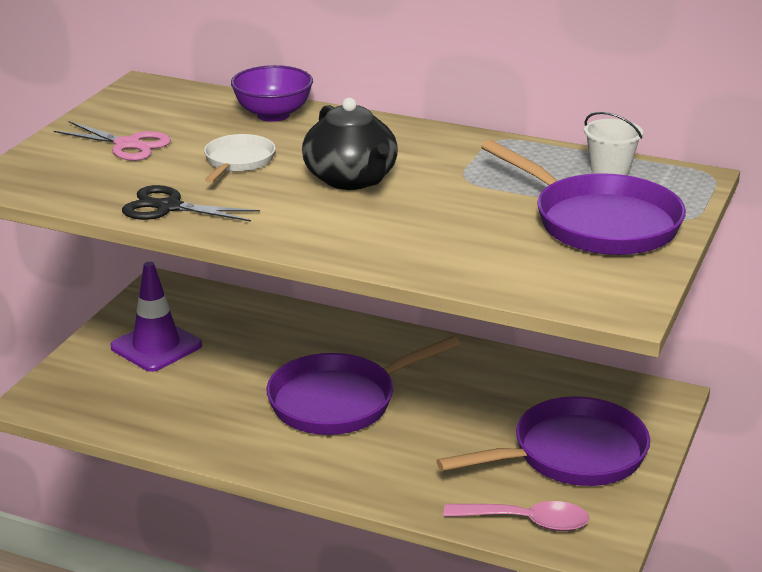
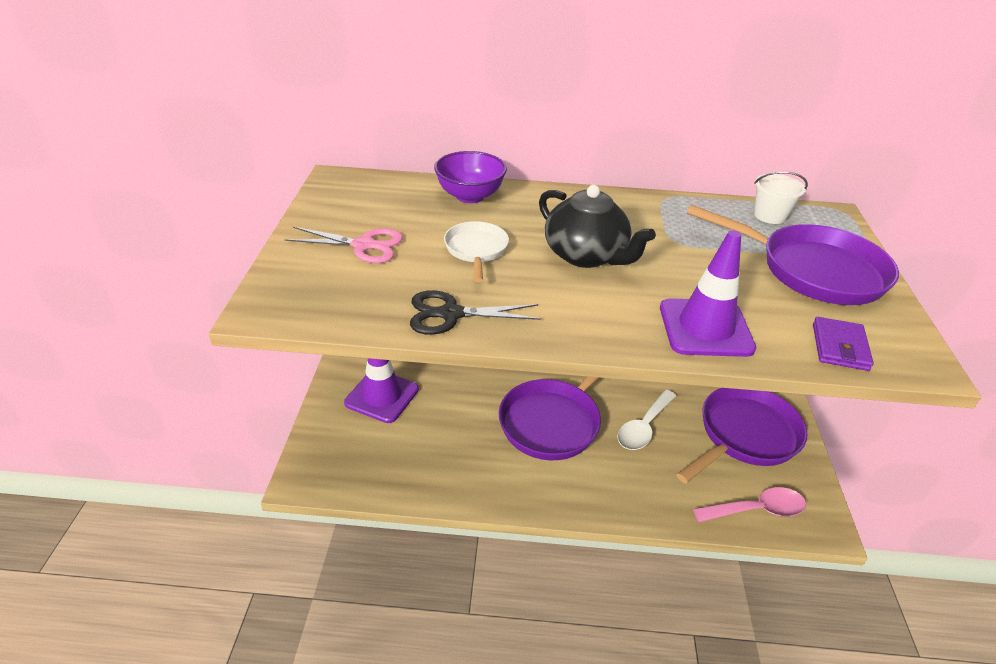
camera: 20 degrees left, 10 degrees up
none -> white spoon [617,390,676,450]
none -> purple traffic cone [660,230,756,357]
none -> purple wallet [813,317,874,371]

